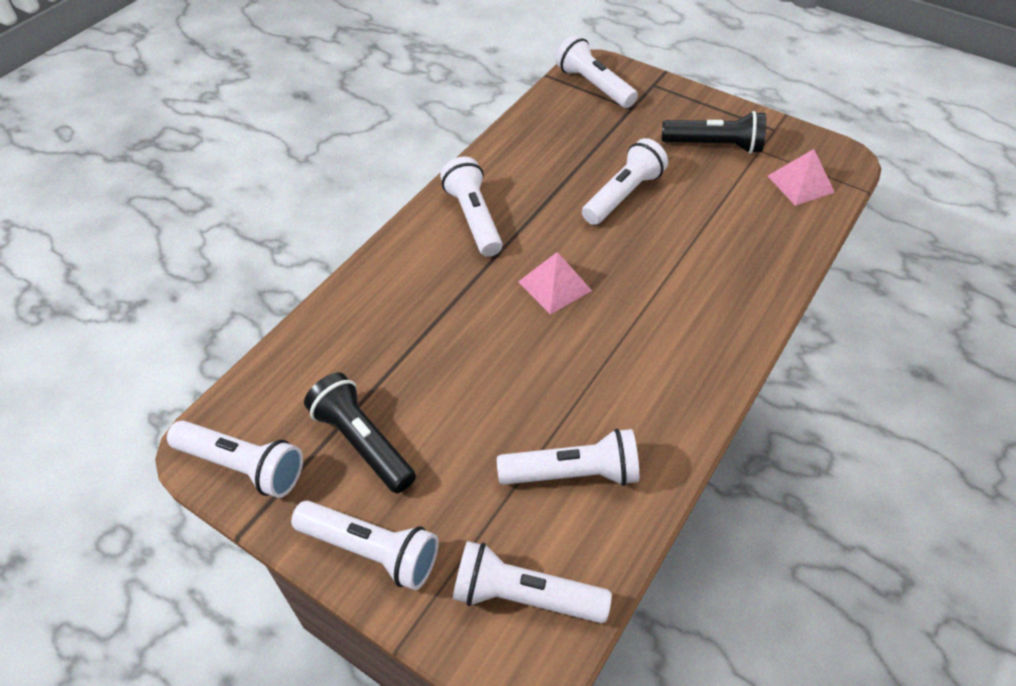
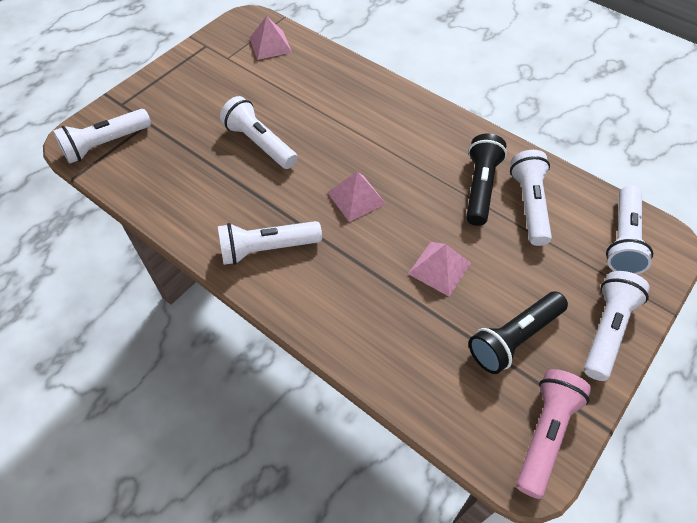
camera: 85 degrees left, 5 degrees up
white flashlight [167,420,303,498] -> pink flashlight [516,369,591,499]
black flashlight [662,111,766,154] -> black flashlight moved to [466,133,507,226]
none -> pink pyramid [408,242,471,297]

